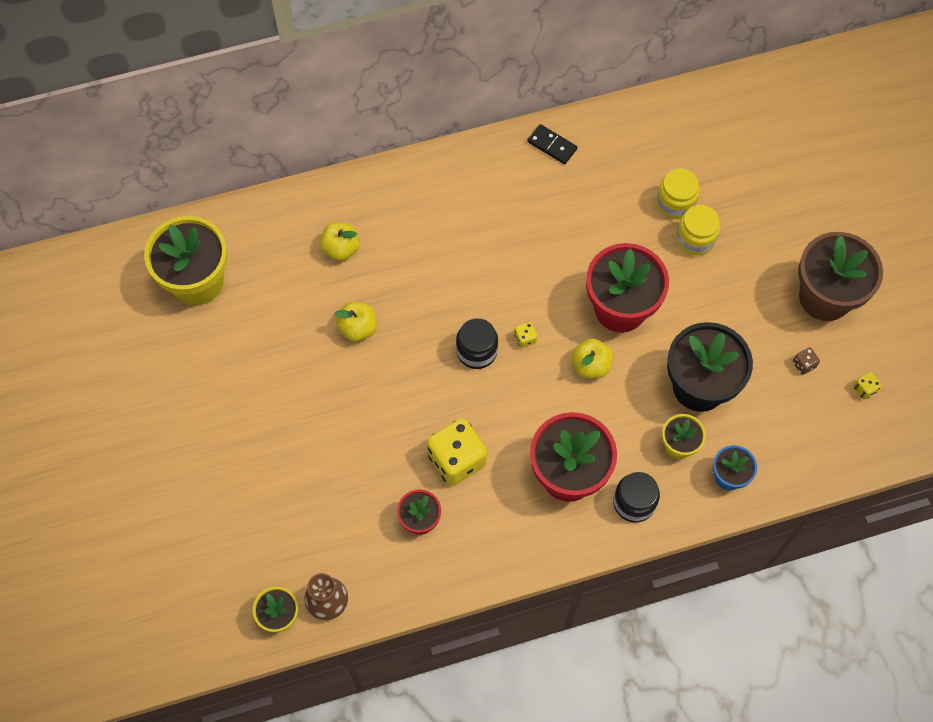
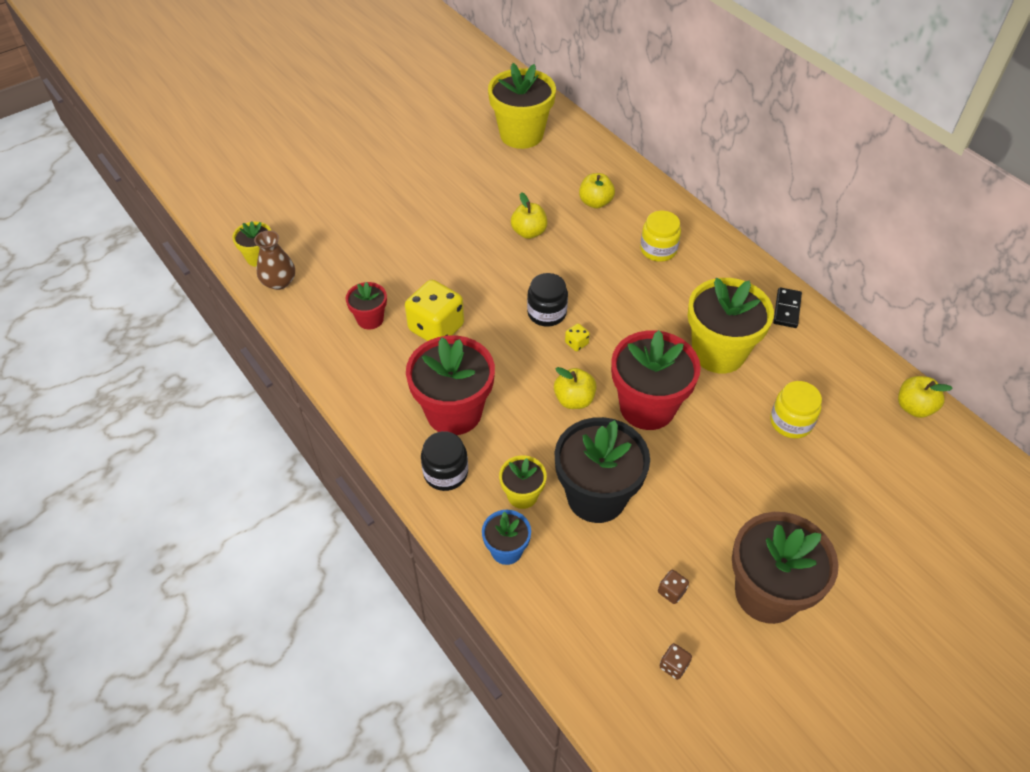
camera: 70 degrees right, 15 degrees down
yellow jar [676,205,720,256] -> yellow jar moved to [640,211,681,262]
yellow dice [853,372,882,400] -> brown dice [659,643,692,680]
none -> yellow flower pot [687,278,774,374]
none -> yellow apple [898,376,953,418]

